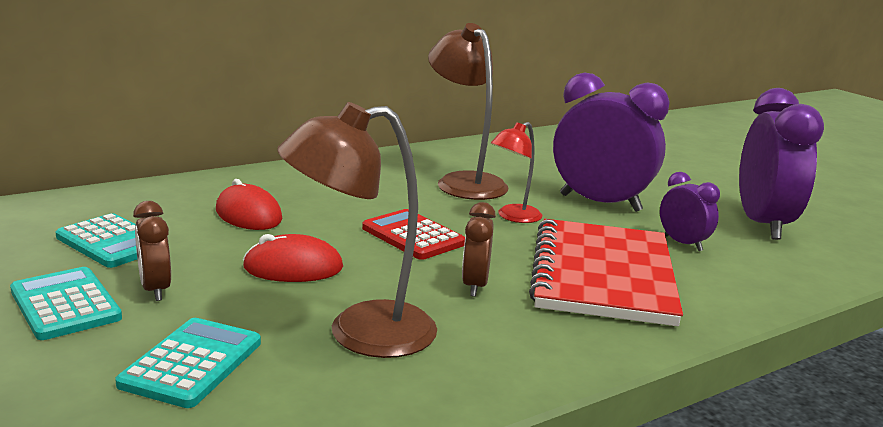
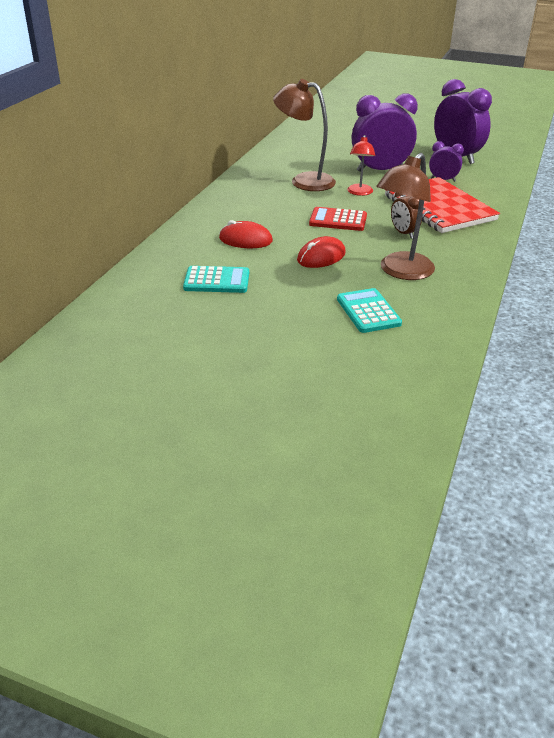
camera: 35 degrees left, 15 degrees up
turquoise calculator [10,267,122,340] -> none
brown clock [133,201,171,301] -> none

